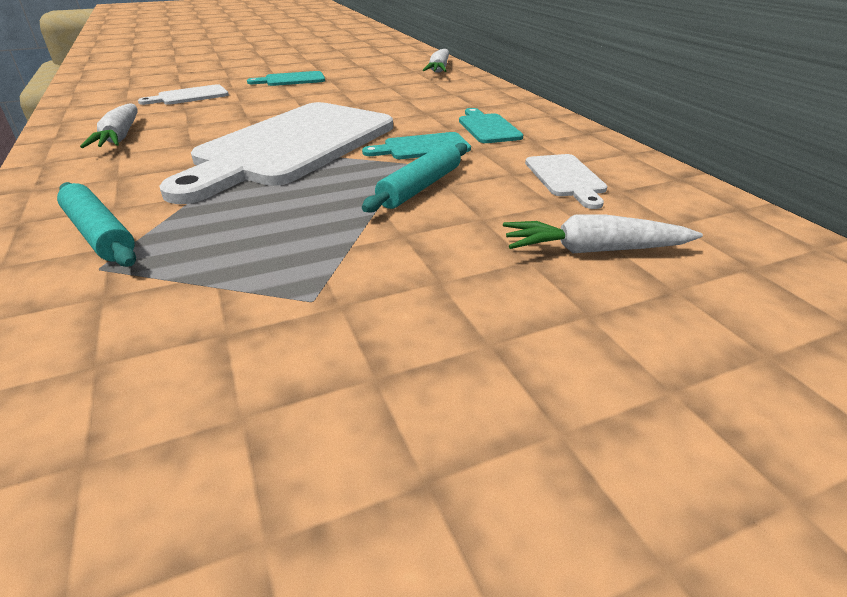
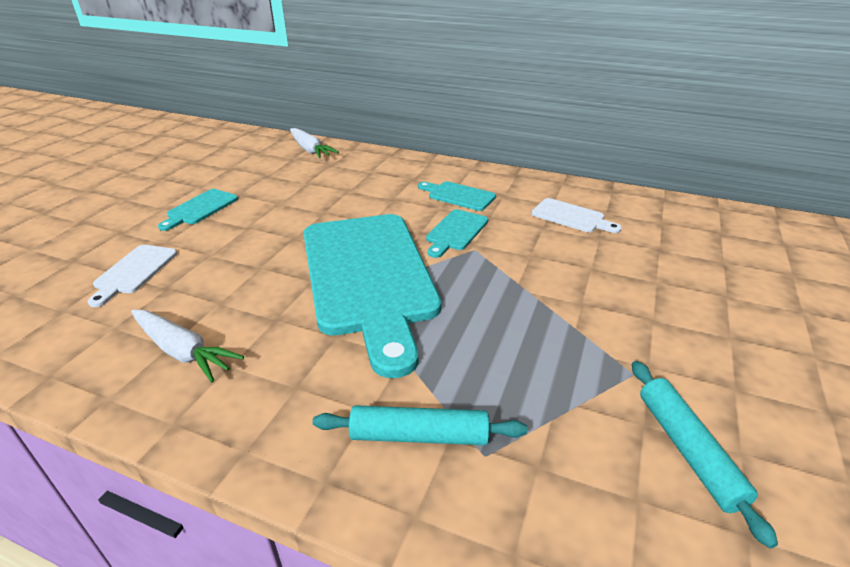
camera: 45 degrees left, 0 degrees up
white cutting board [160,102,393,204] -> turquoise cutting board [303,214,441,378]
turquoise rolling pin [362,143,467,213] -> turquoise rolling pin moved to [632,361,778,549]
white carrot [503,215,703,253] -> none

